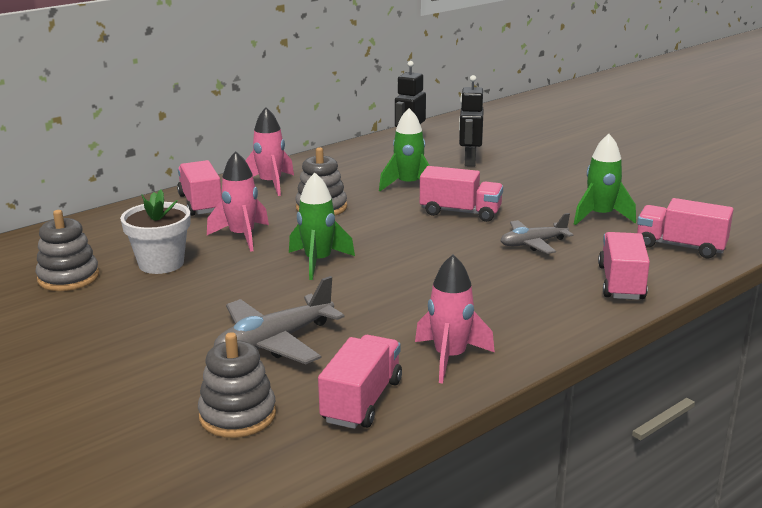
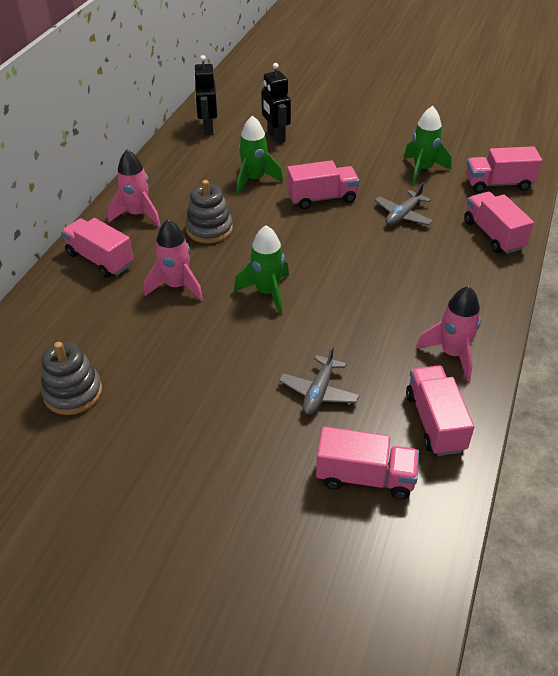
camera: 30 degrees left, 20 degrees up
white flower pot [120,189,190,274] -> none
grey stacking toy [198,332,276,438] -> pink truck [316,427,419,500]
grey plane [214,276,344,364] -> grey plane [279,346,360,415], size x0.65

